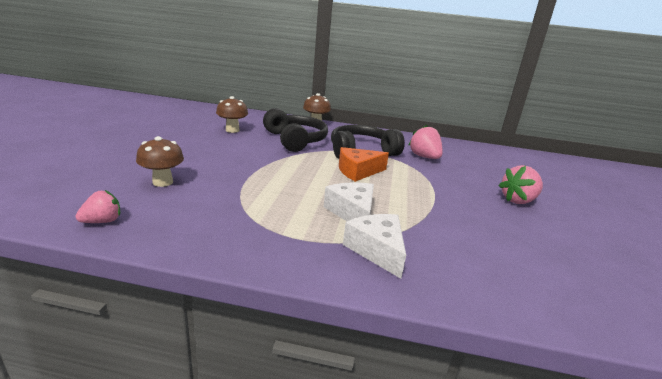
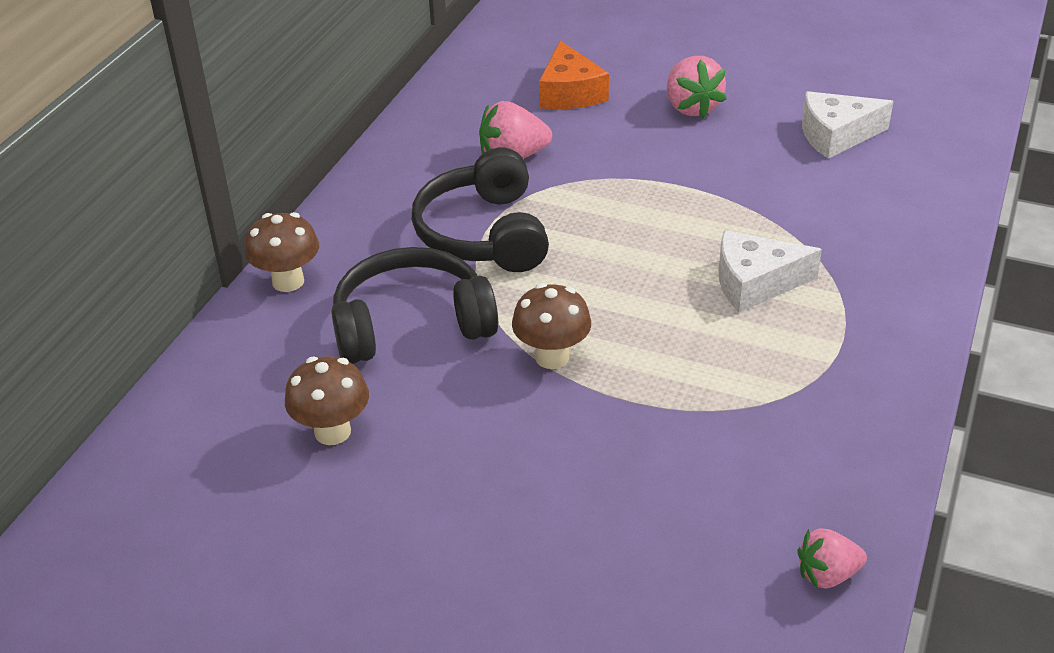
camera: 75 degrees left, 15 degrees up
pink strawberry [75,190,120,223] -> pink strawberry turned 75 degrees counterclockwise [797,528,867,588]
brown mushroom [136,136,184,187] -> brown mushroom moved to [512,283,591,369]
orange cheese [339,147,389,182] -> orange cheese moved to [539,40,609,109]
white cheese [343,214,406,279] -> white cheese moved to [802,91,894,159]

